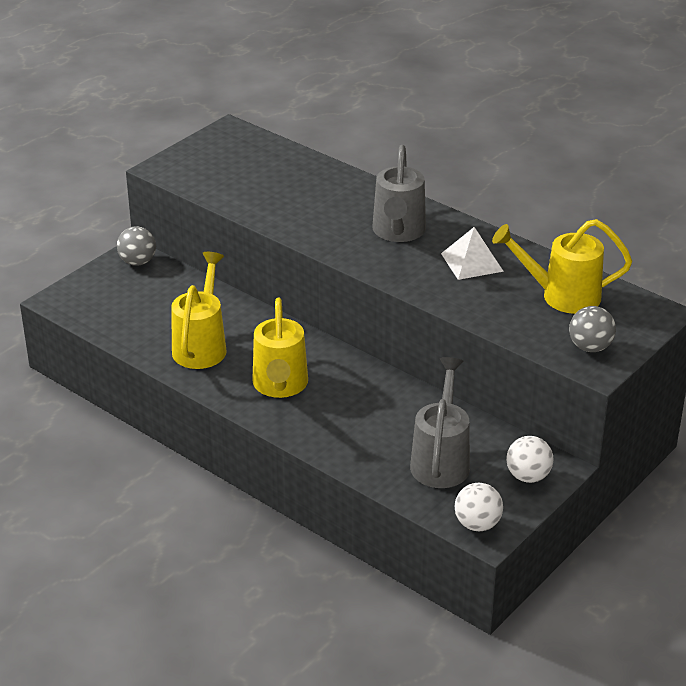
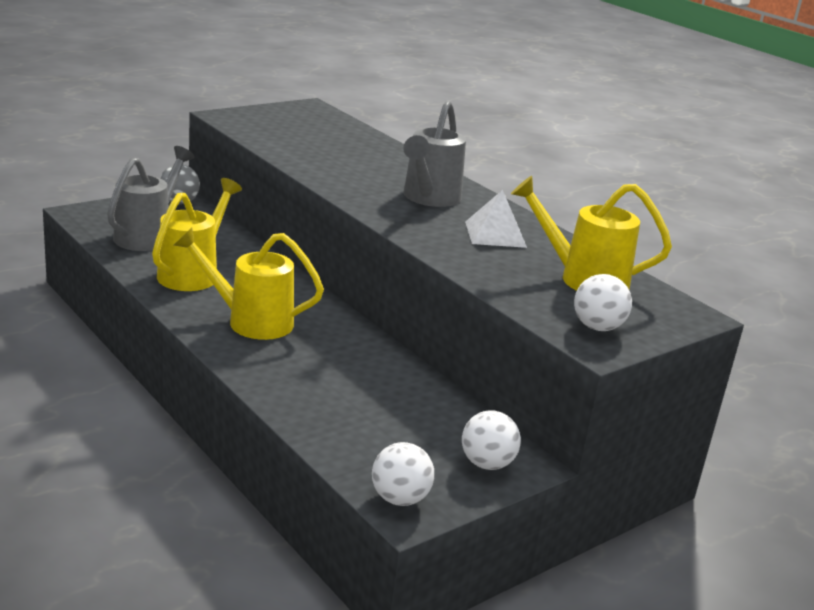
camera: 10 degrees right, 10 degrees down
yellow watering can [252,297,308,398] -> yellow watering can turned 90 degrees clockwise [173,228,324,340]
grey watering can [410,357,470,488] -> grey watering can moved to [107,146,194,251]
grey ball [569,306,616,352] -> white ball [574,274,632,331]

